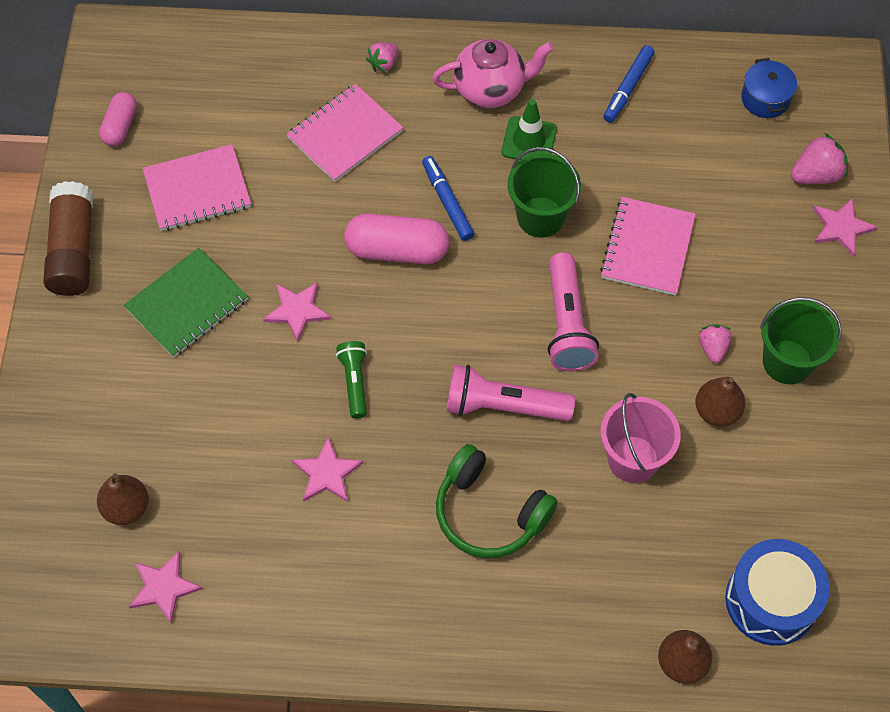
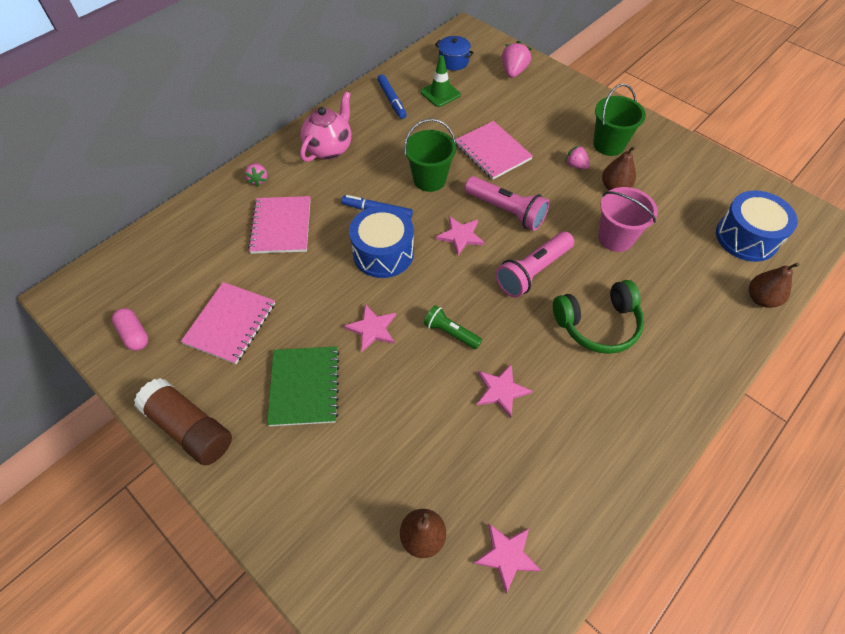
camera: 50 degrees left, 5 degrees down
pink capsule [344,214,449,264] -> blue drum [349,206,414,278]
green traffic cone [502,99,557,160] -> green traffic cone moved to [420,55,461,107]
pink star [813,197,878,257] -> pink star moved to [436,216,485,255]

